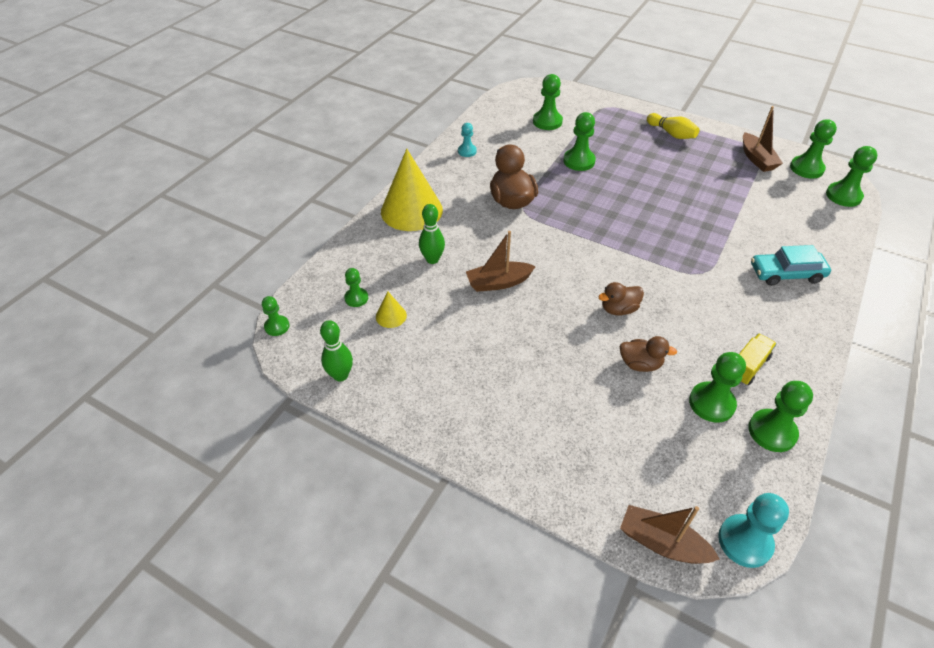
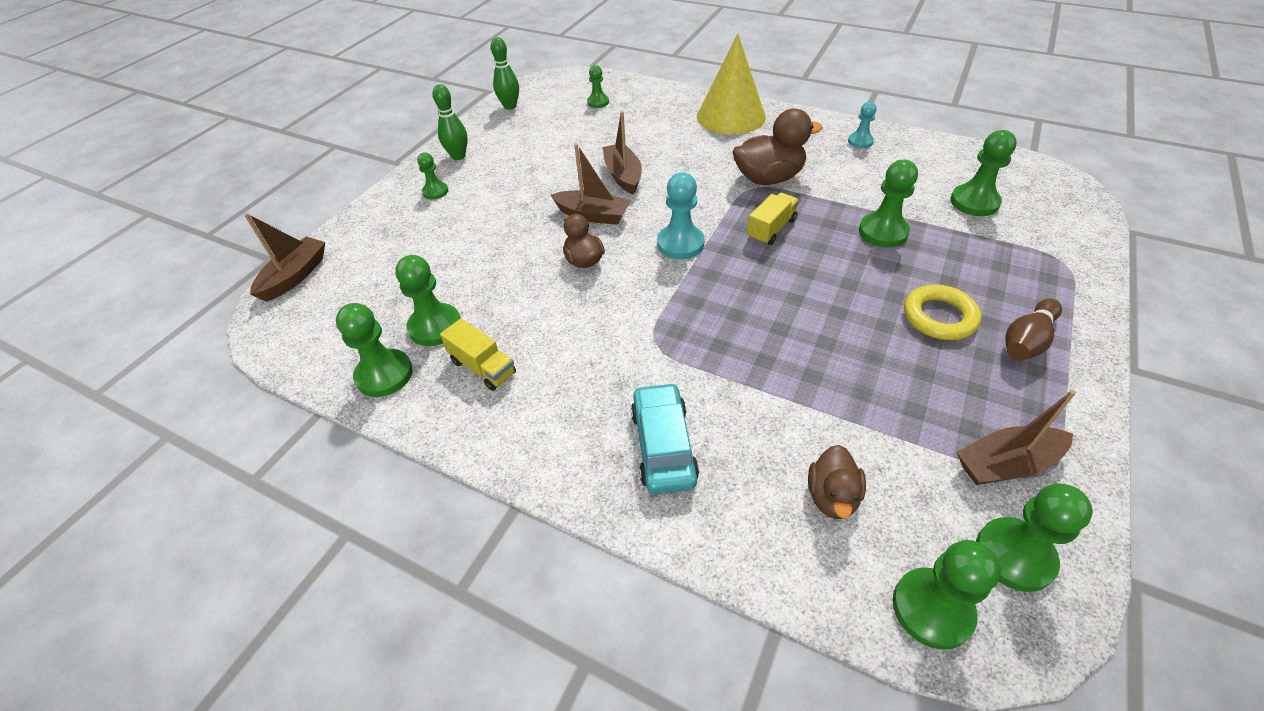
camera: 90 degrees right, 0 degrees up
green pawn [262,296,289,336] -> green pawn moved to [417,153,448,199]
yellow cone [376,292,407,328] -> none
green bowling pin [419,204,445,264] -> green bowling pin moved to [432,84,468,160]
brown duck [620,336,677,372] -> brown duck moved to [808,445,866,519]
yellow bowling pin [647,113,699,139] -> brown bowling pin [1005,299,1062,361]
turquoise pawn [718,493,789,568] -> turquoise pawn moved to [657,172,704,259]
none -> brown boat [551,144,631,225]
none -> yellow truck [747,193,799,245]
none -> yellow ring [904,285,981,340]

